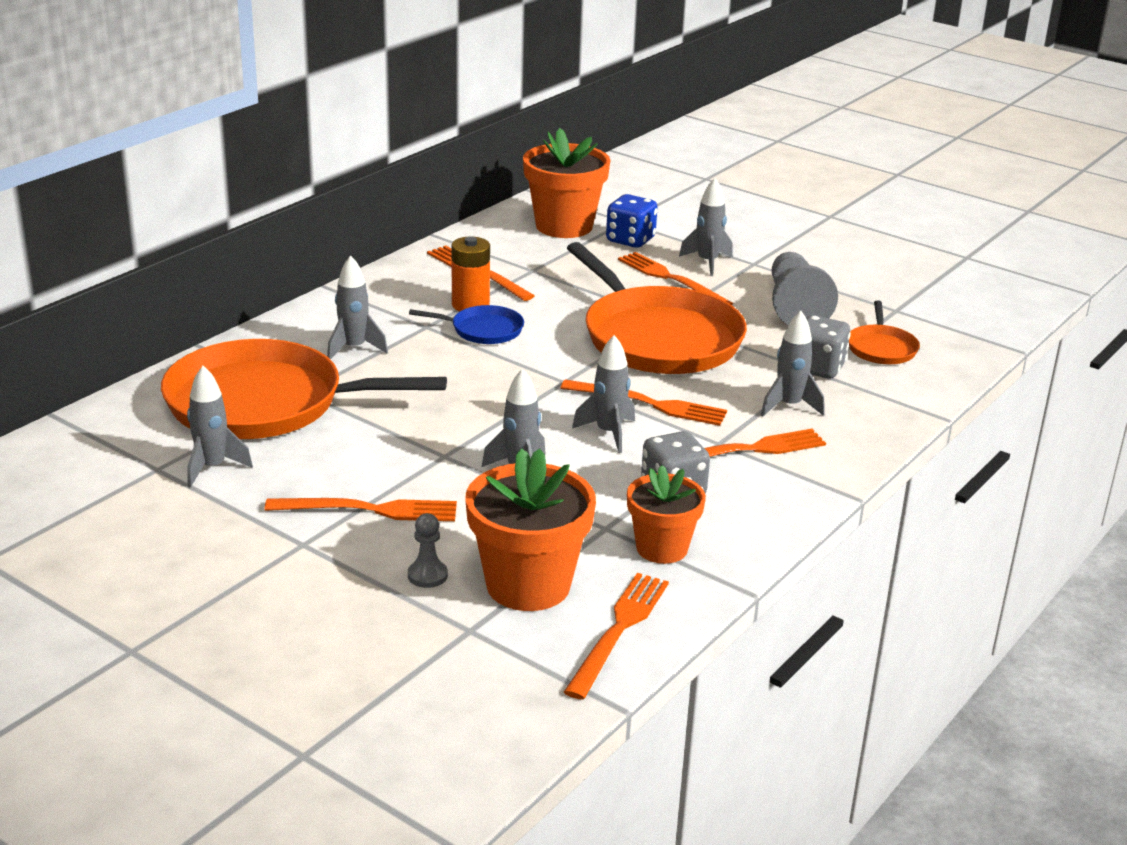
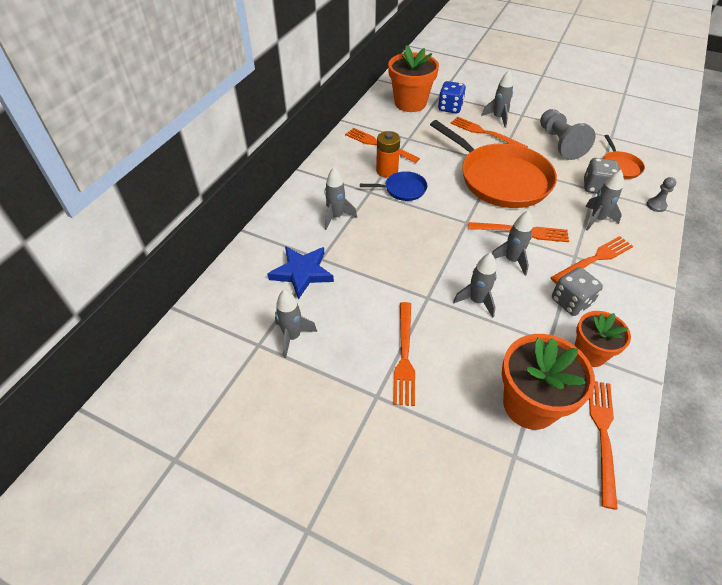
camera: 10 degrees left, 20 degrees up
orange pan [161,339,447,439] -> blue star [268,246,334,300]
orange fork [265,498,457,521] -> orange fork turned 105 degrees clockwise [393,302,415,406]
grey pawn [408,513,448,588] -> grey pawn moved to [647,177,676,212]

